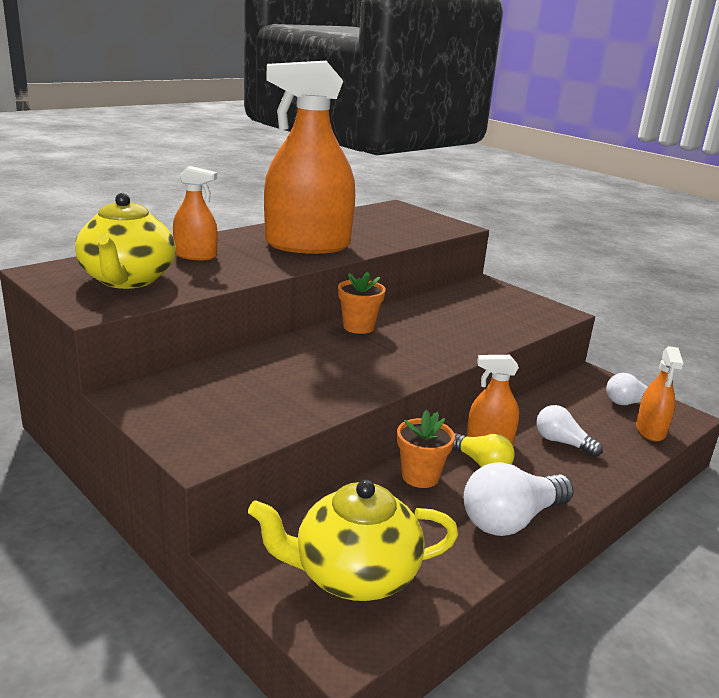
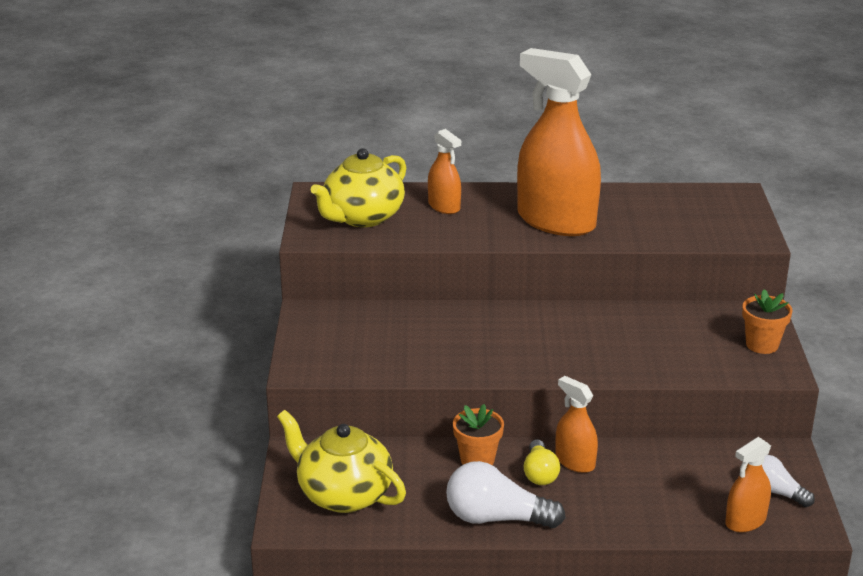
camera: 45 degrees right, 5 degrees up
orange flower pot [338,272,386,334] -> orange flower pot moved to [742,289,793,354]
white light bulb [536,405,603,457] -> none

